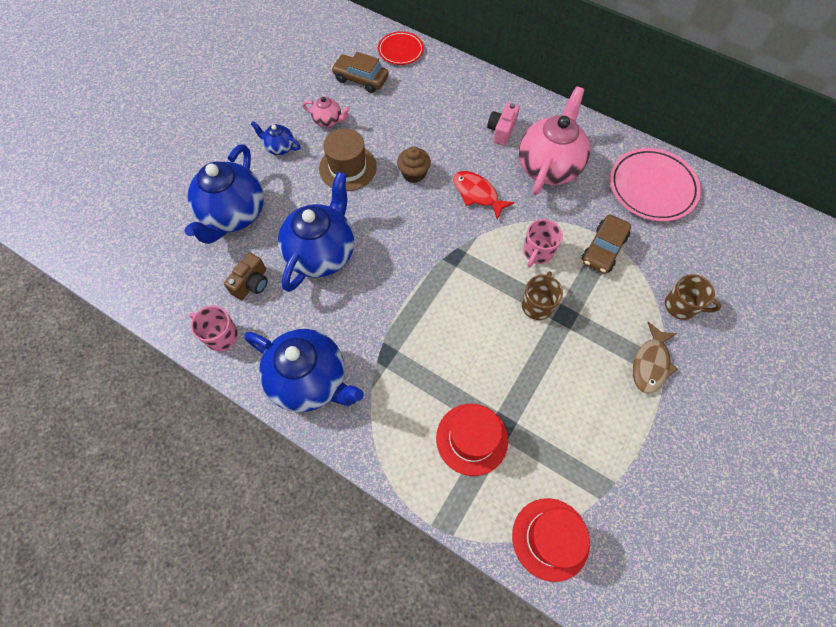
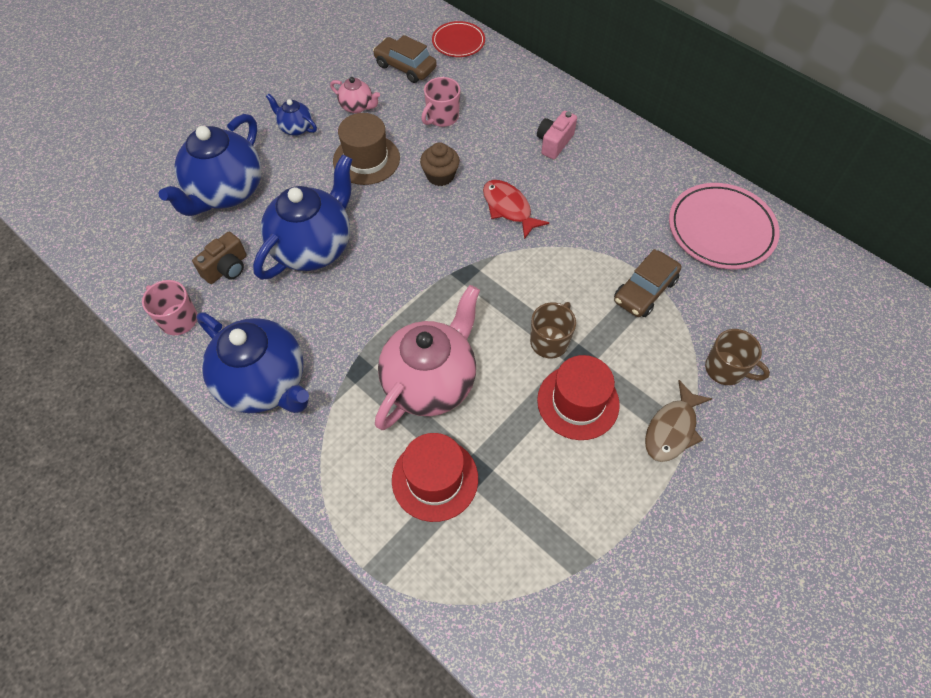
camera: 10 degrees right, 5 degrees down
red hat [512,498,590,582] -> red hat moved to [537,355,620,440]
pink teapot [519,86,590,195] -> pink teapot moved to [375,285,480,430]
pink mug [523,219,563,267] -> pink mug moved to [421,77,460,127]

